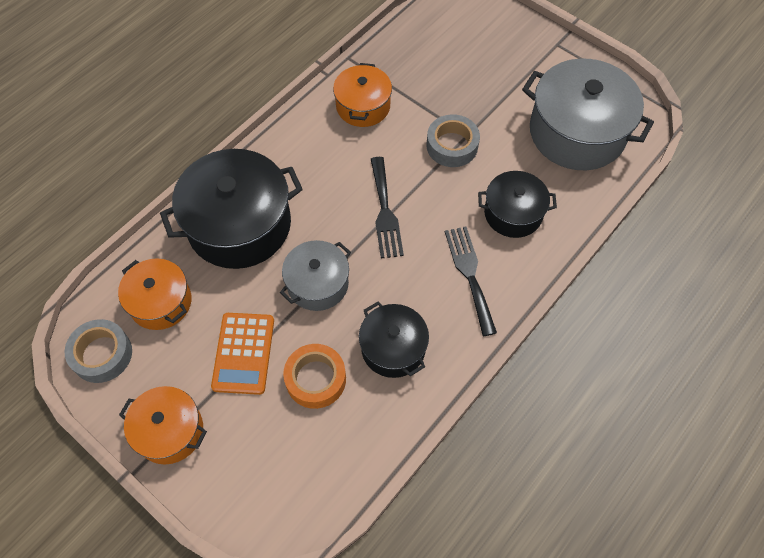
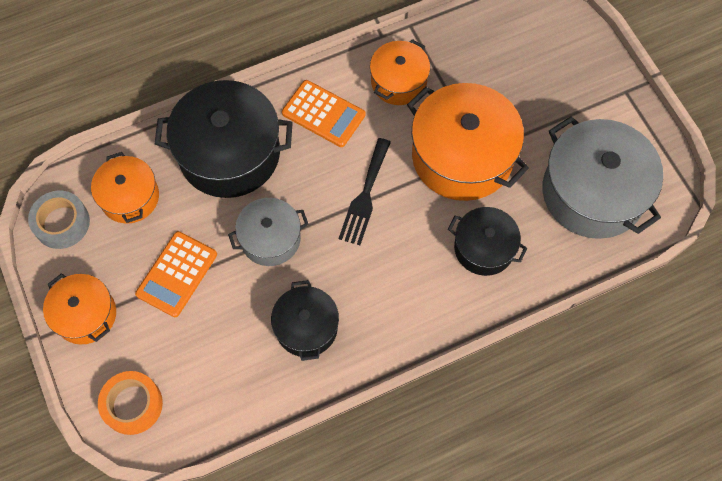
camera: 25 degrees right, 5 degrees up
orange tape [283,344,346,409] -> orange tape moved to [98,371,163,435]
grey tape [427,114,480,167] -> orange pot [407,83,529,201]
black fork [445,226,497,336] -> none
none -> orange calculator [282,80,365,147]

